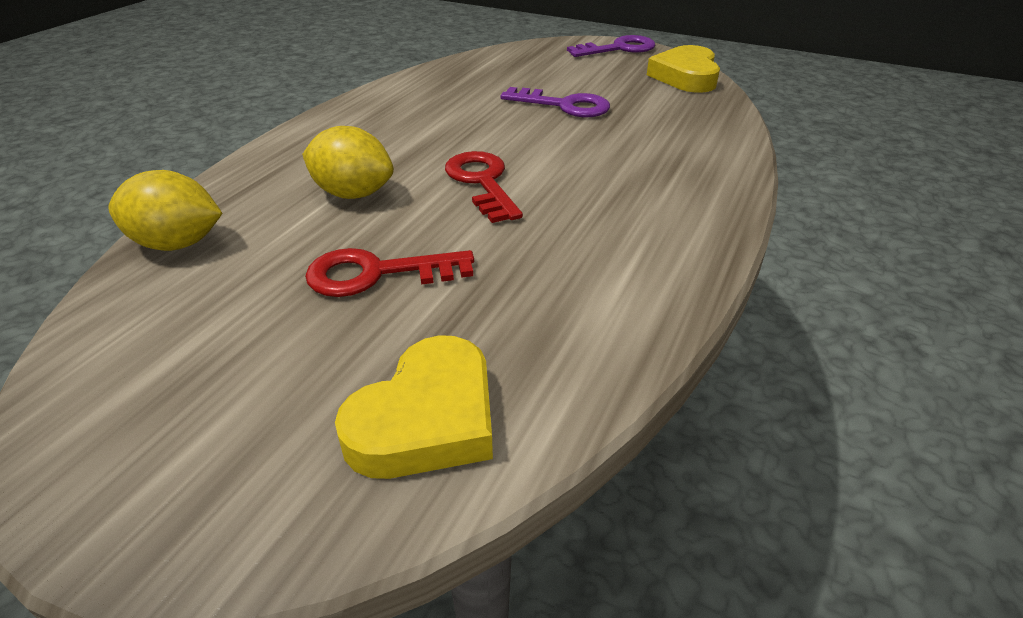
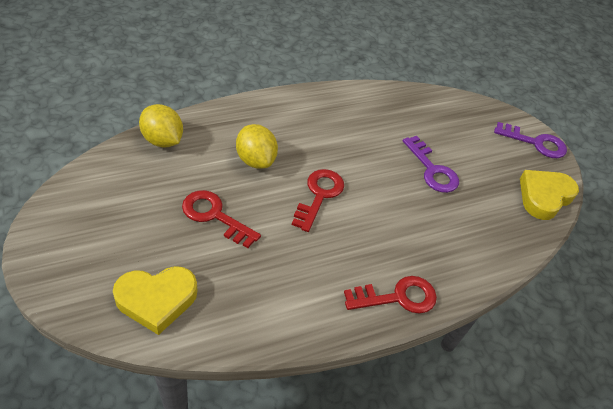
camera: 35 degrees right, 10 degrees up
none -> red key [344,276,437,313]

